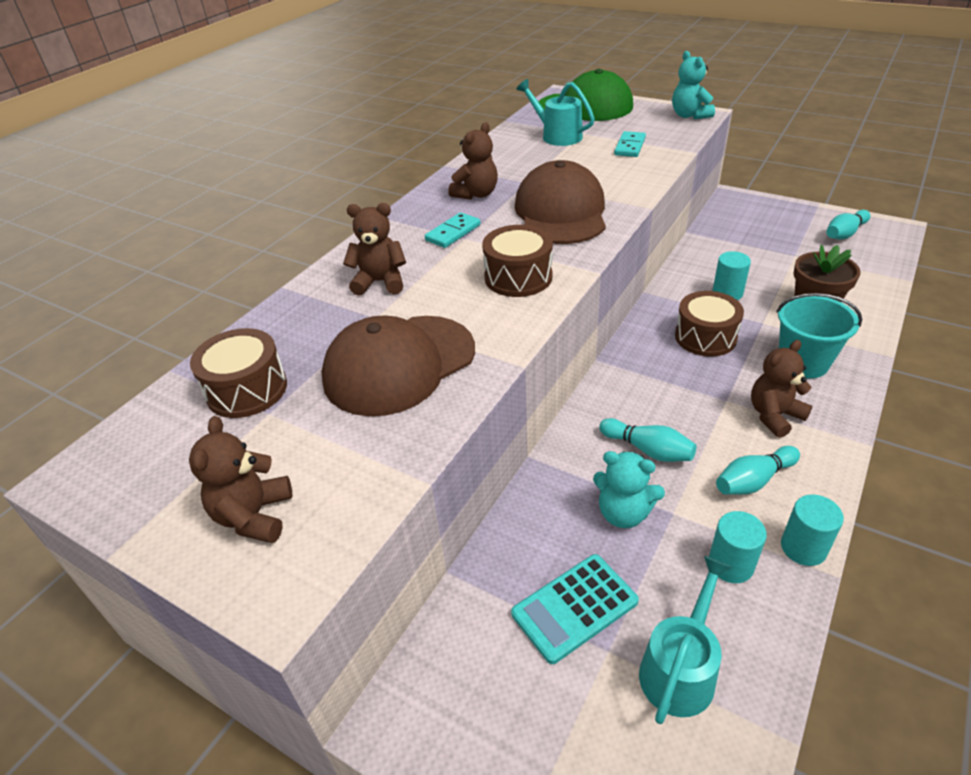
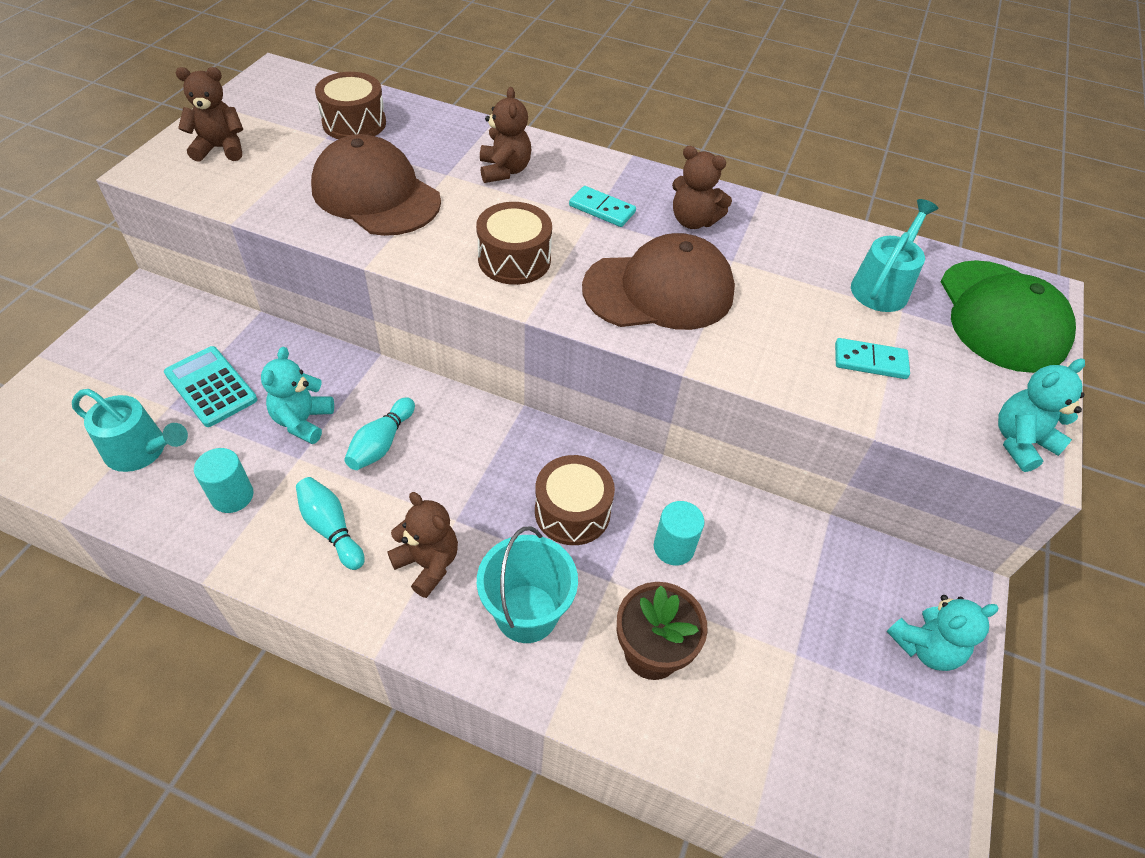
camera: 75 degrees right, 10 degrees up
turquoise cylinder [781,494,844,566] -> none
turquoise bowling pin [826,210,870,240] -> none
none -> turquoise teddy bear [887,595,999,671]

